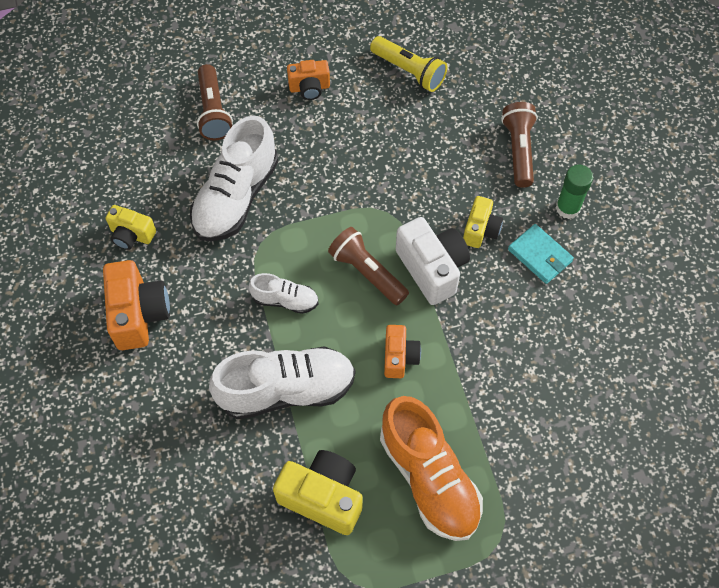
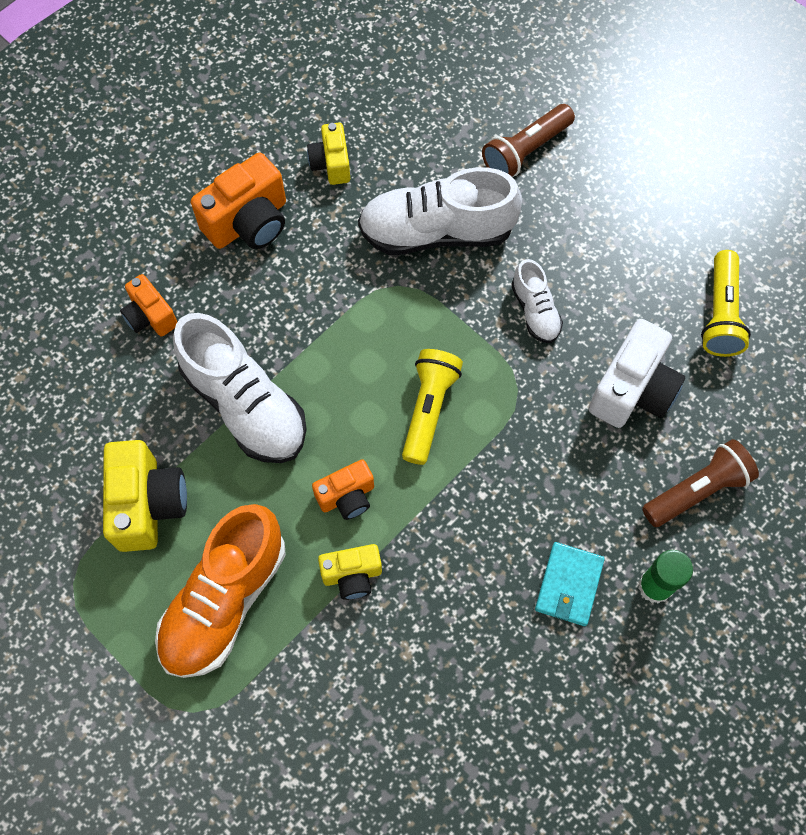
camera: 60 degrees right, 5 degrees up
white shoe [249,273,319,314] -> white shoe moved to [511,259,563,343]
orange camera [287,60,330,100] -> orange camera moved to [120,274,177,337]
brown flashlight [328,227,409,305] -> yellow flashlight [402,349,463,465]
white camera [396,217,470,305] -> white camera moved to [589,319,685,428]
yellow camera [463,196,503,248] -> yellow camera moved to [318,544,382,600]

